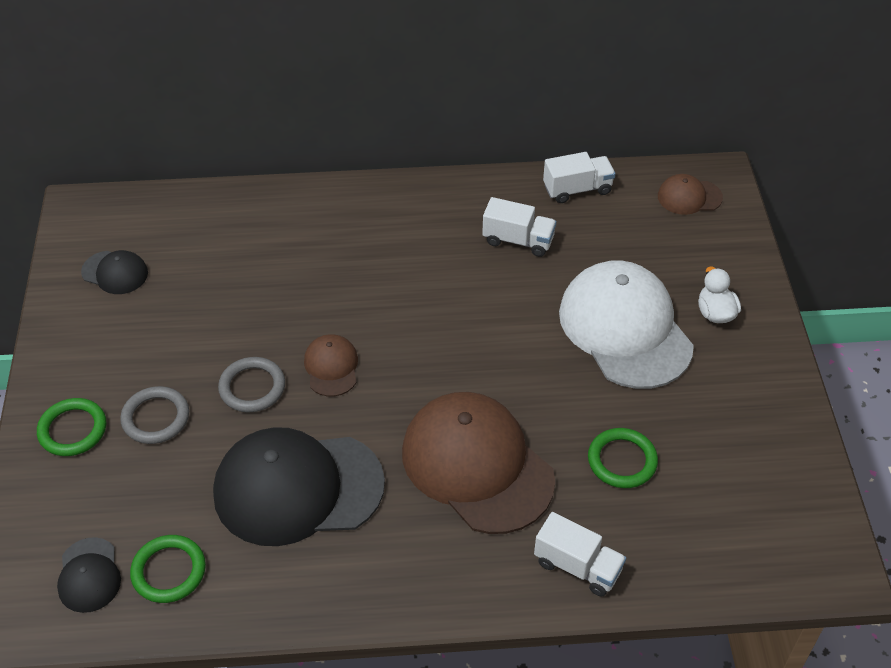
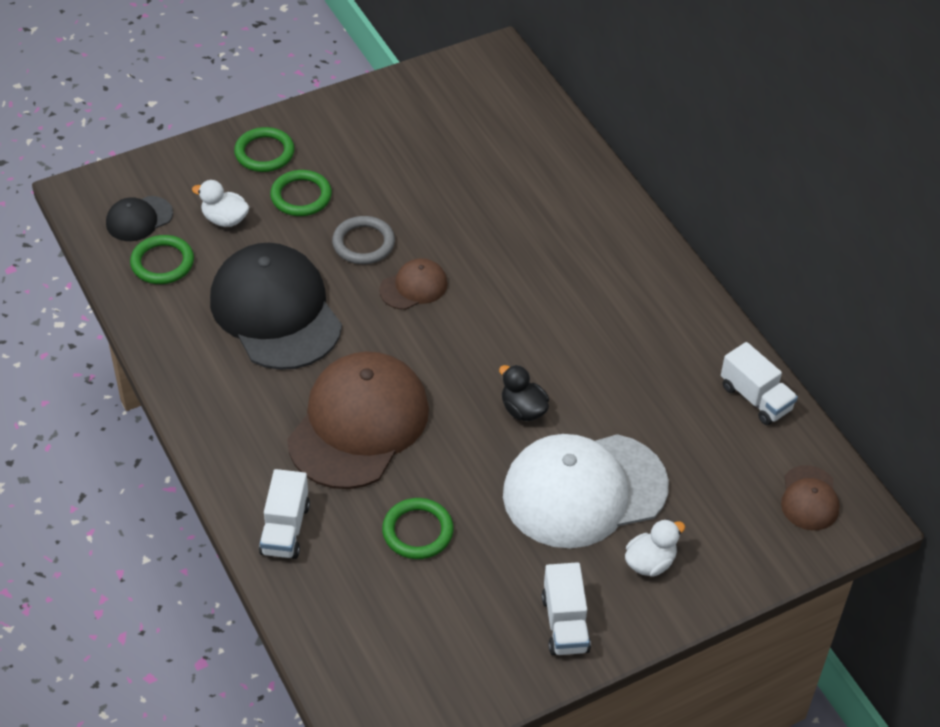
camera: 65 degrees right, 0 degrees up
black cap [81,250,148,294] -> none
grey ring [120,386,189,444] -> green ring [270,170,332,216]
white truck [482,197,557,257] -> white truck moved to [542,562,591,655]
white cap [559,260,694,389] -> white cap turned 150 degrees counterclockwise [503,434,669,548]
brown cap [658,174,723,215] -> brown cap turned 150 degrees counterclockwise [781,465,840,530]
none -> white duck [192,180,249,227]
none -> black duck [499,365,549,421]

